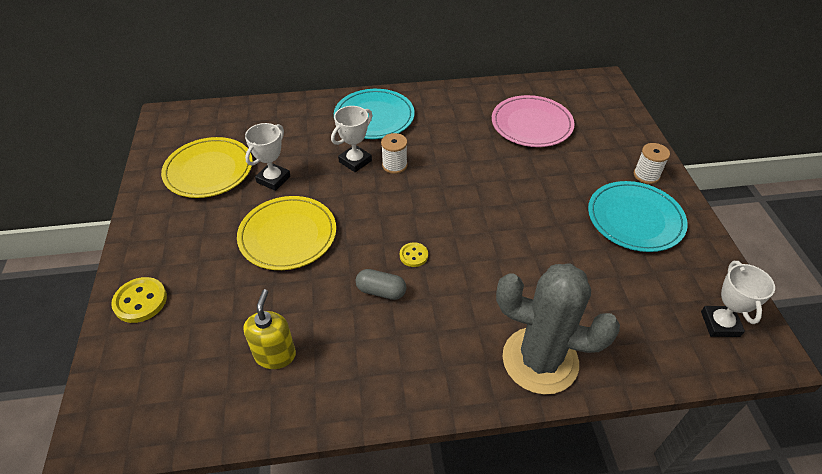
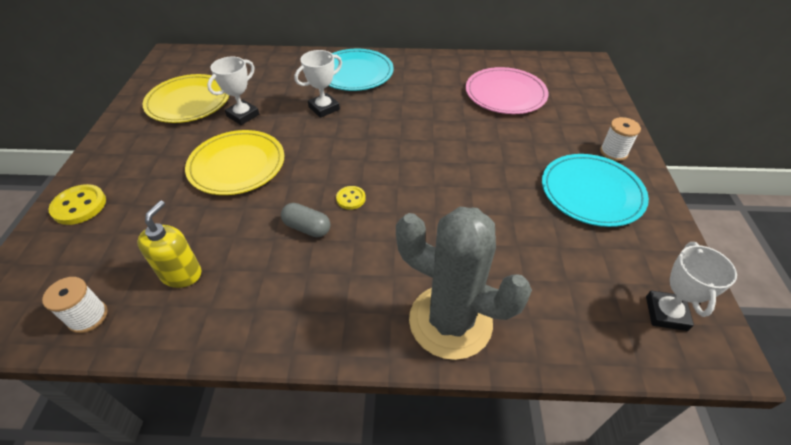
camera: 10 degrees right, 0 degrees up
white spool [381,133,408,174] -> white spool moved to [42,277,108,333]

